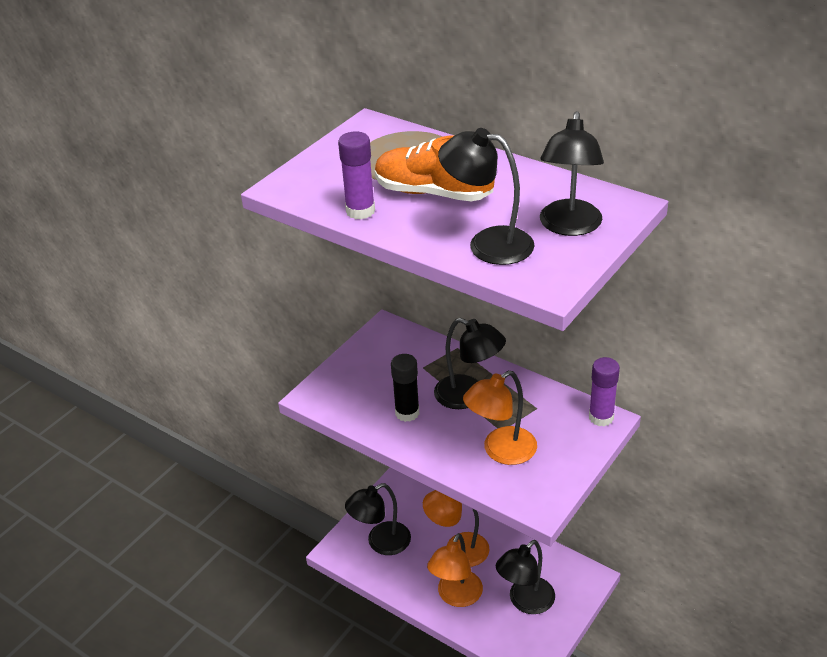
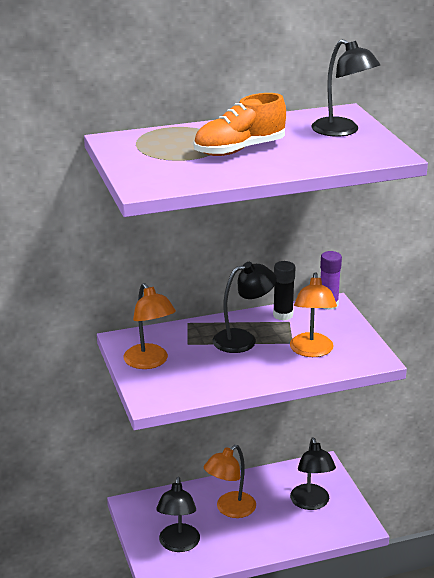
camera: 55 degrees left, 10 degrees down
purple glue stick [338,132,375,220] -> none
black glue stick [391,354,419,422] -> black glue stick moved to [273,261,296,321]
orange lamp [427,533,483,607] -> orange lamp moved to [124,283,176,369]
black lamp [438,128,535,265] -> none

